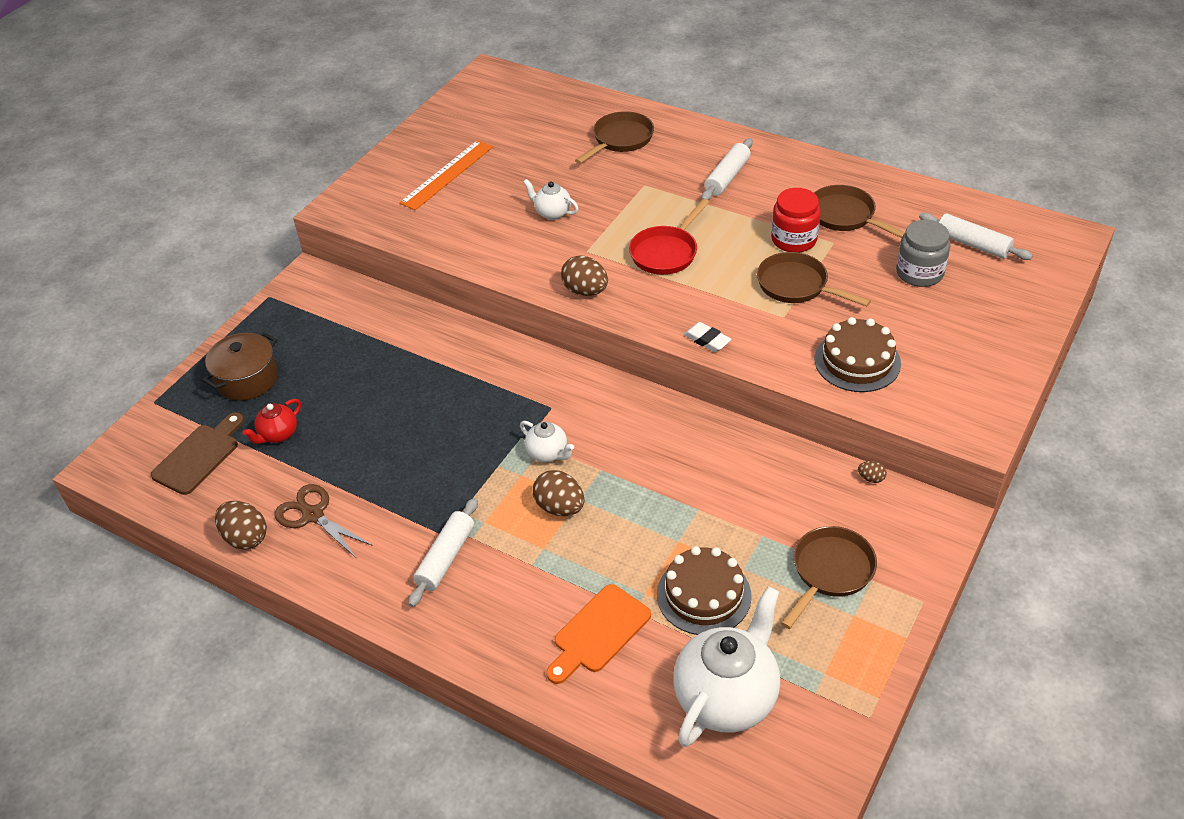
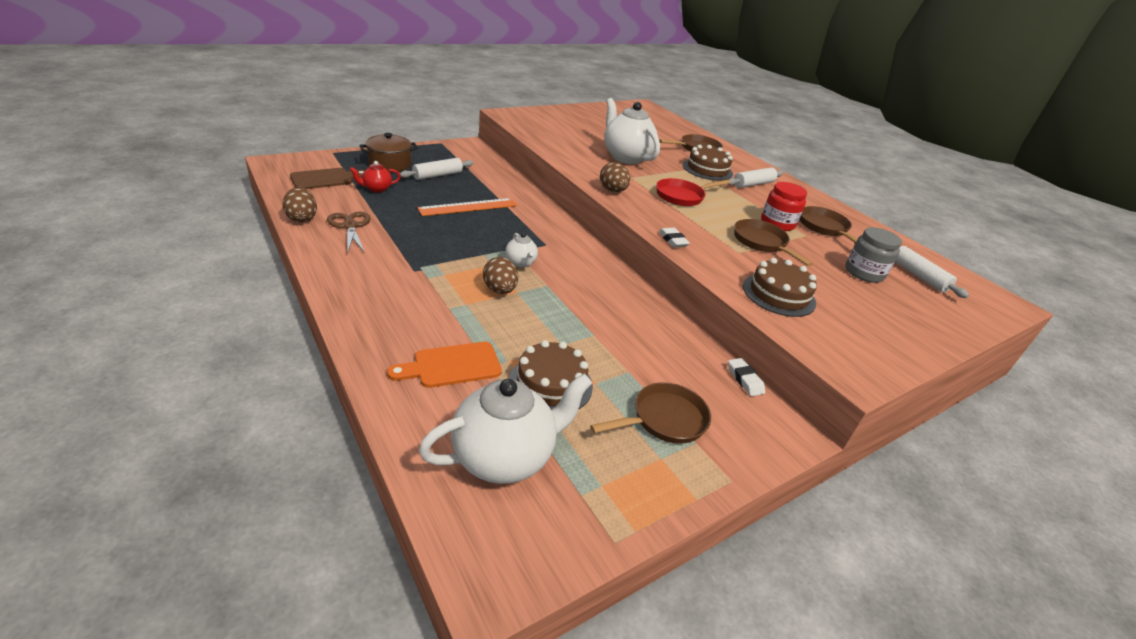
camera: 20 degrees right, 10 degrees down
orange ruler [399,140,493,210] -> orange ruler moved to [417,198,517,216]
white rolling pin [408,498,478,607] -> white rolling pin moved to [400,158,473,180]
white teapot [523,179,579,220] -> white teapot [604,98,660,164], size x2.07
brown egg [858,461,887,483] -> white eraser [728,358,765,396]
none -> brown cake [683,145,733,181]

